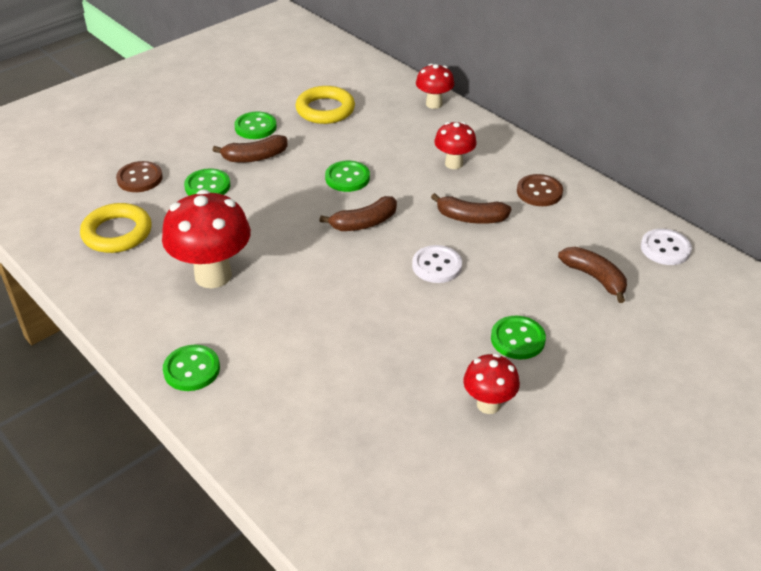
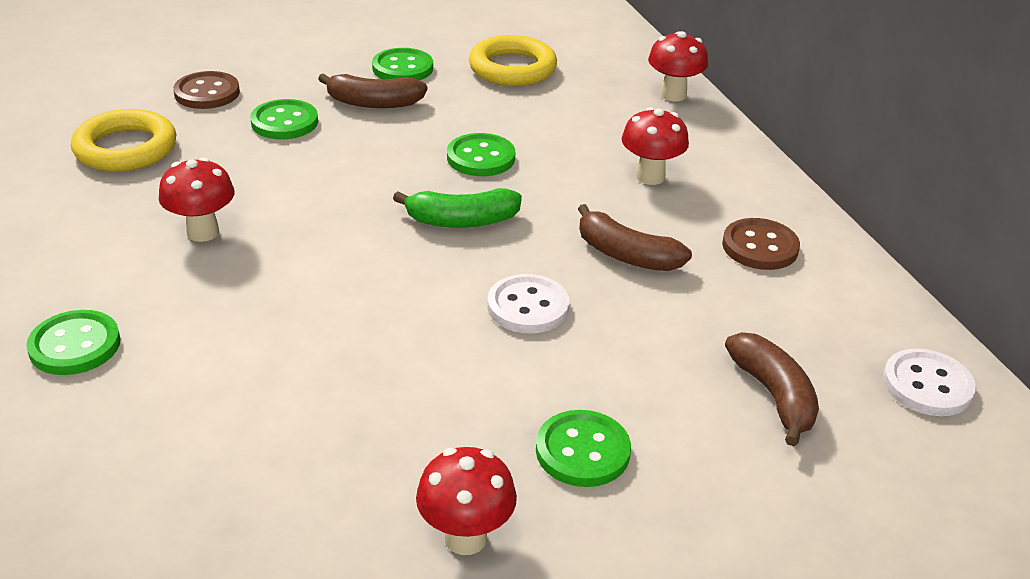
camera: 20 degrees right, 5 degrees down
red mushroom [162,189,251,288] -> red mushroom [159,157,235,242], size x0.56
brown banana [320,196,397,231] -> green banana [393,188,522,228]

